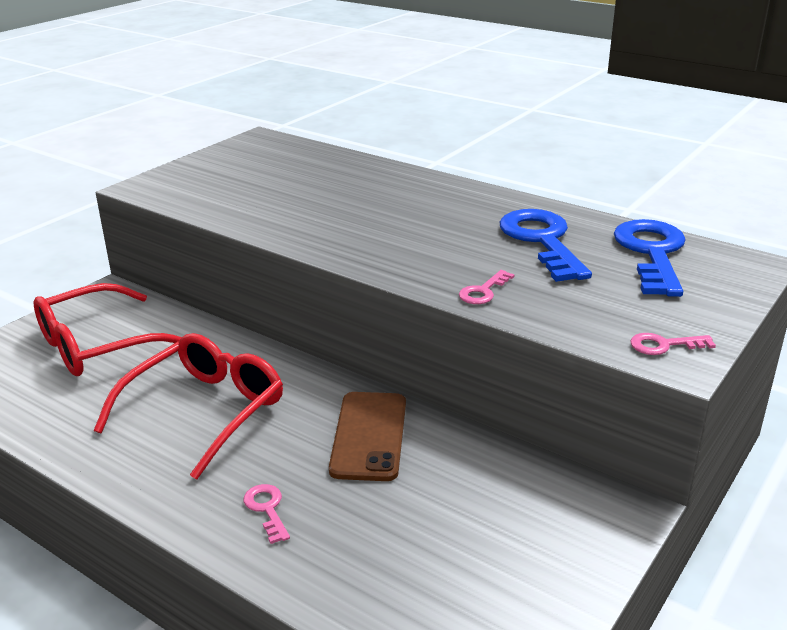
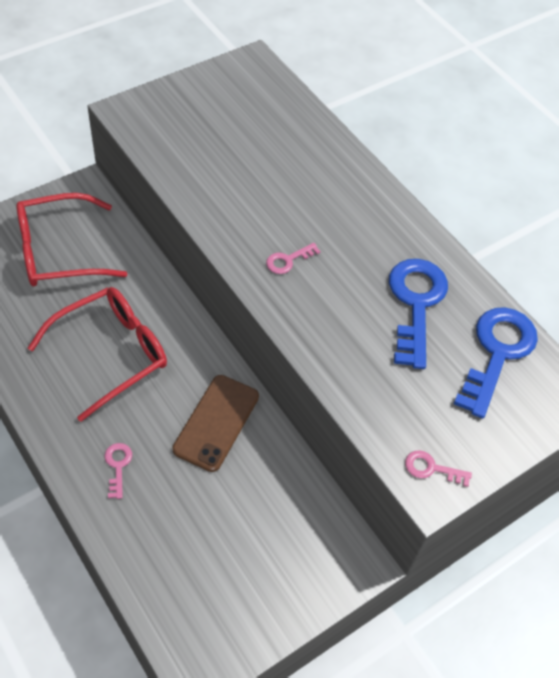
camera: 15 degrees right, 25 degrees up
pink key [459,270,515,304] -> pink key moved to [266,243,321,274]

